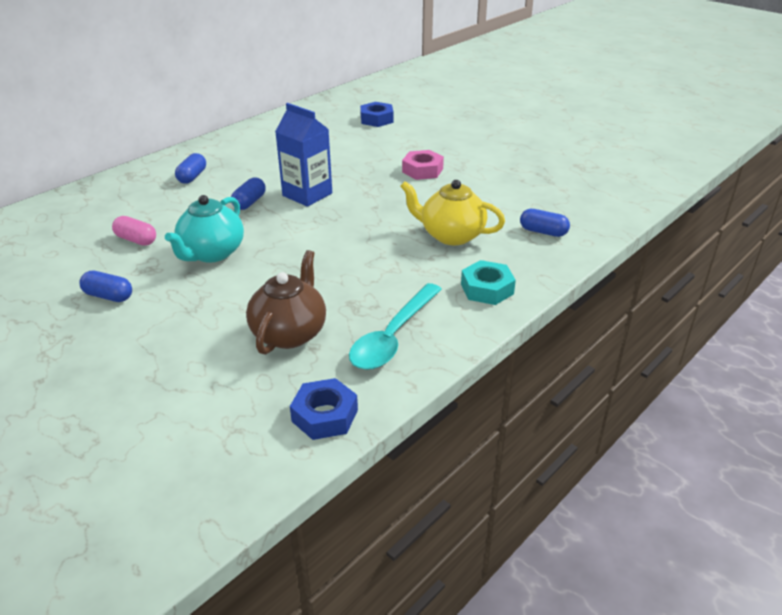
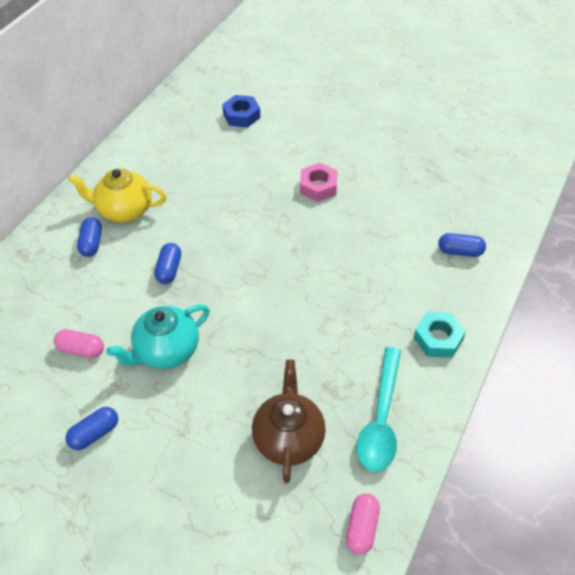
camera: 15 degrees left, 15 degrees up
blue capsule [79,271,132,302] -> blue capsule turned 45 degrees counterclockwise [65,407,118,450]
turquoise teapot [165,195,244,263] -> turquoise teapot turned 45 degrees clockwise [106,304,209,369]
blue carton [275,103,332,207] -> none
blue nut [290,378,358,440] -> pink capsule [346,493,380,555]
yellow teapot [400,180,505,245] -> yellow teapot moved to [68,169,166,222]

